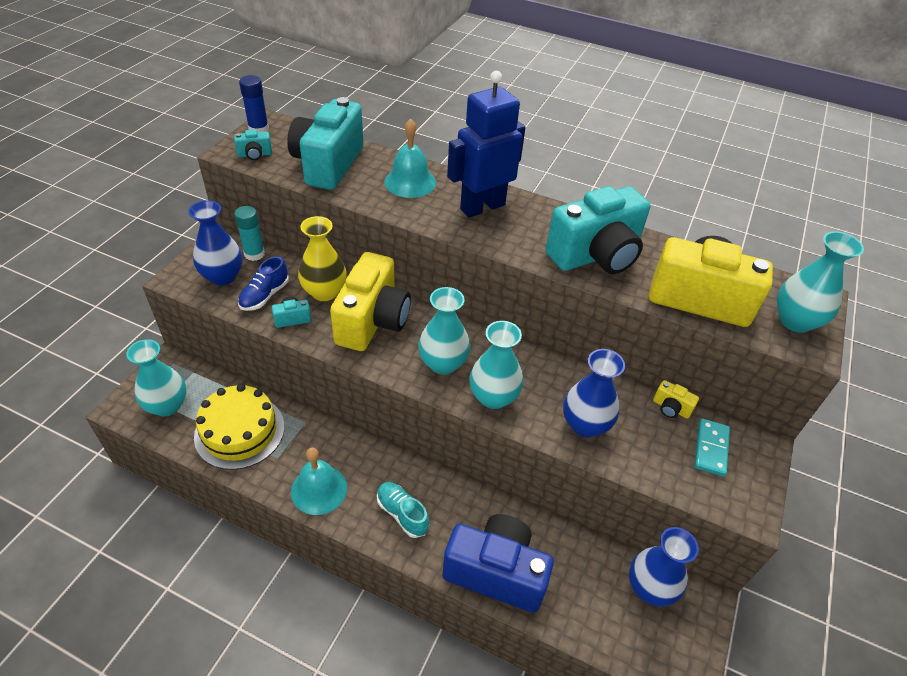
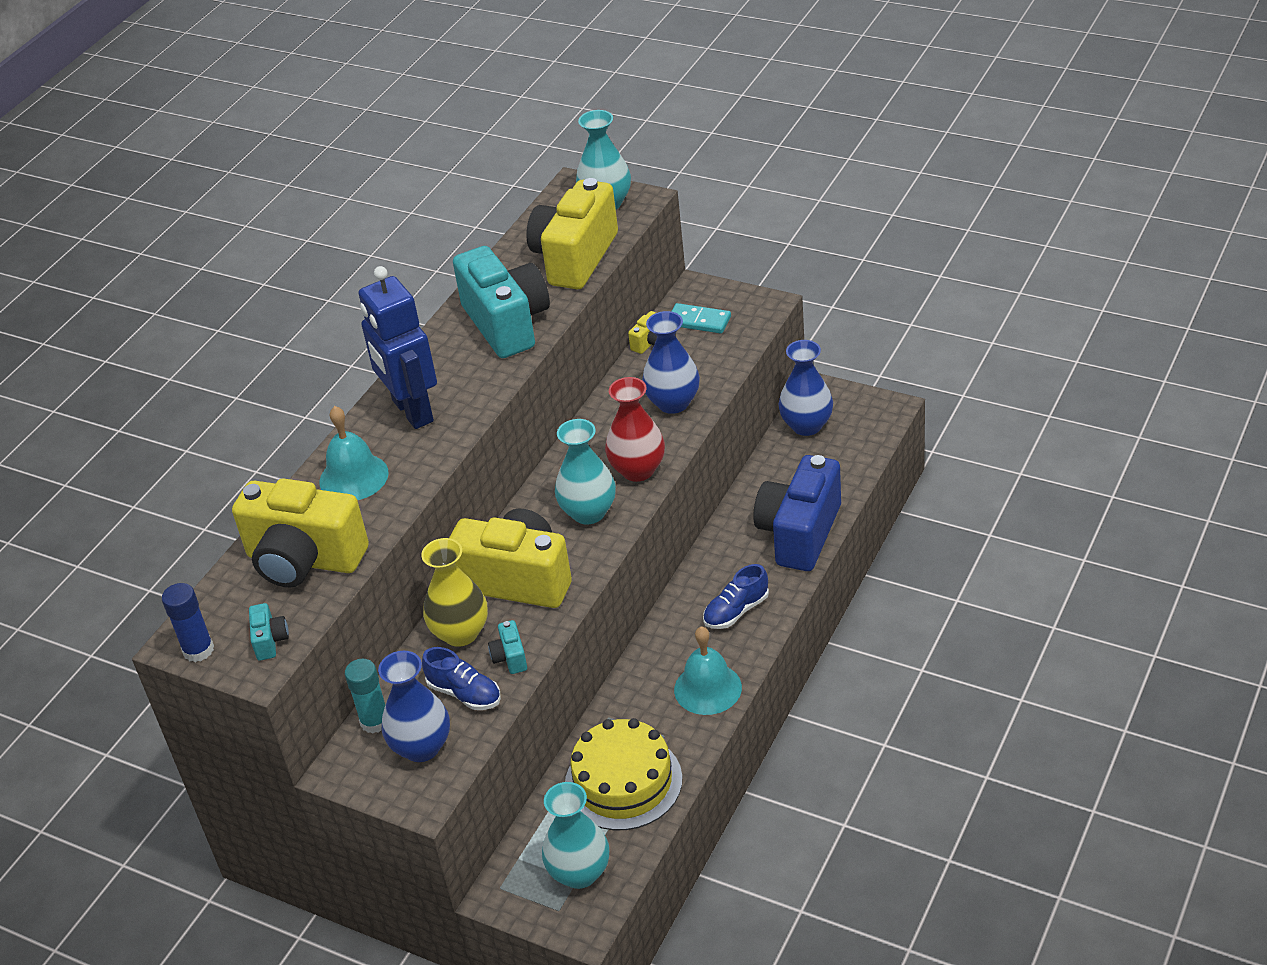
camera: 80 degrees left, 5 degrees down
turquoise camera [287,97,364,190] -> yellow camera [232,478,369,587]
turquoise shoe [377,482,429,538] -> blue shoe [703,564,769,629]
turquoise vase [469,321,524,409] -> red vase [605,377,665,482]

